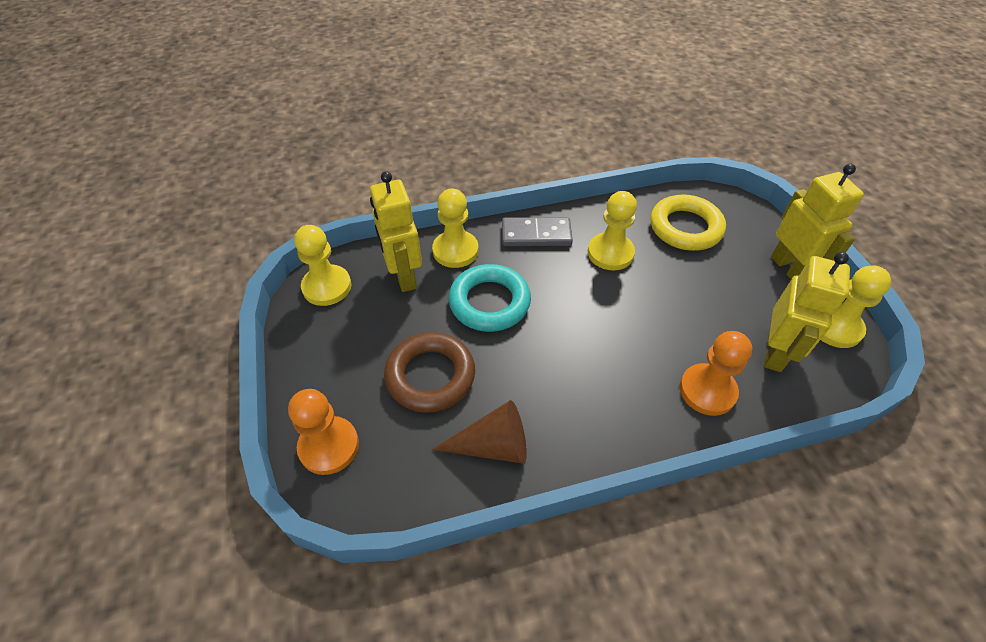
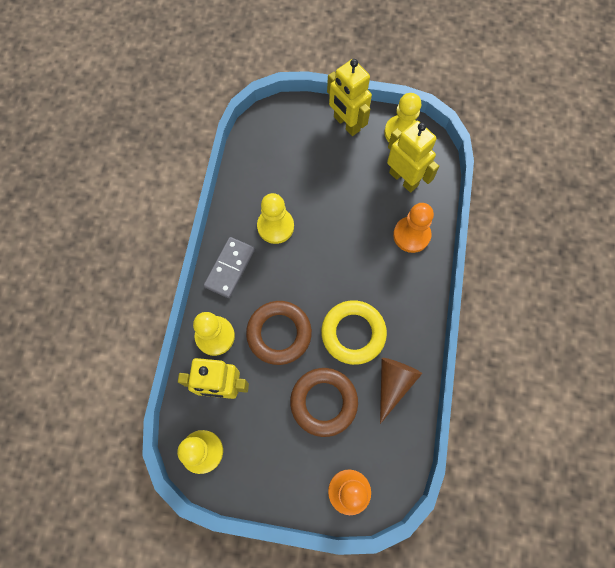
camera: 65 degrees left, 20 degrees up
turquoise ring [449,264,531,332] -> brown ring [246,301,312,365]
yellow ring [650,194,726,251] -> yellow ring moved to [321,300,387,365]
yellow robot [771,164,864,279] -> yellow robot turned 135 degrees counterclockwise [327,59,372,136]

